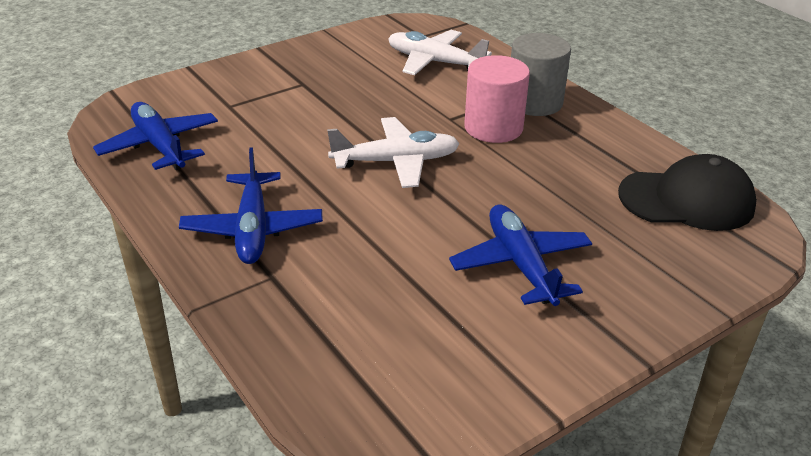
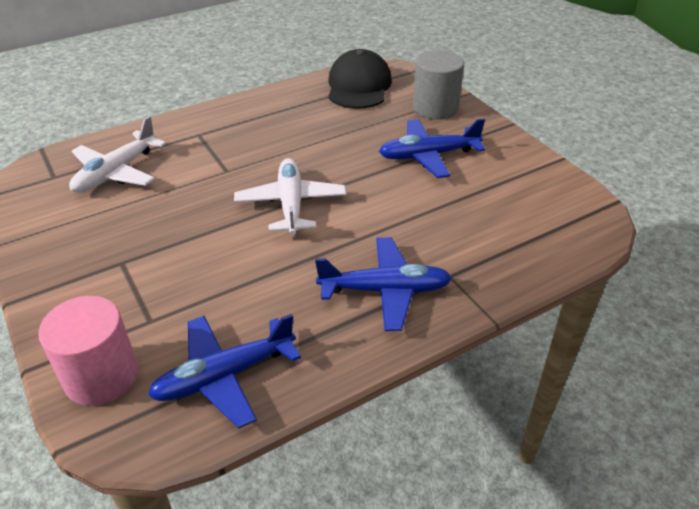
camera: 85 degrees left, 5 degrees up
pink cylinder [464,55,530,143] -> pink cylinder moved to [38,296,138,406]
grey cylinder [511,33,571,116] -> grey cylinder moved to [413,50,464,120]

